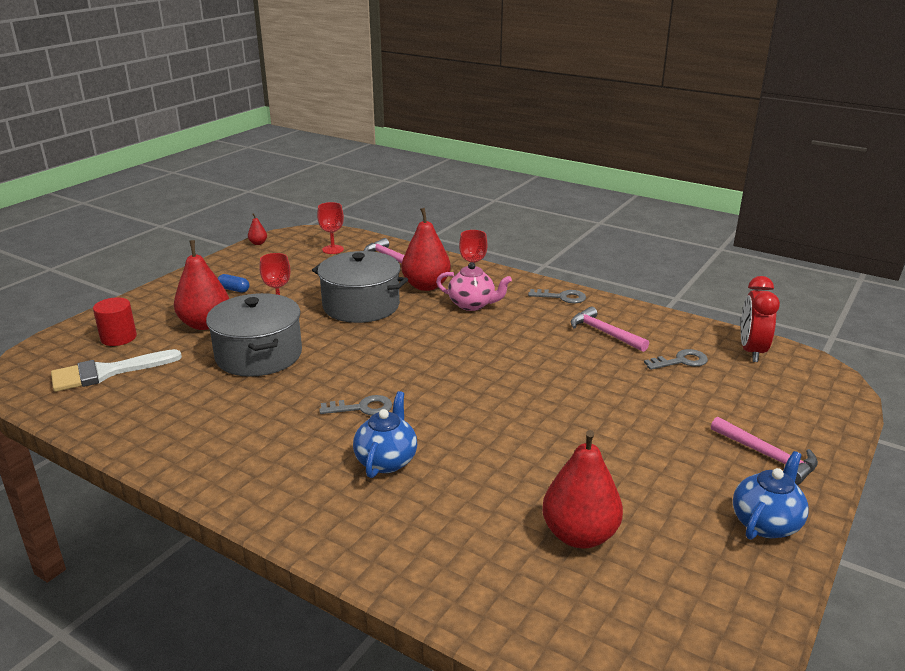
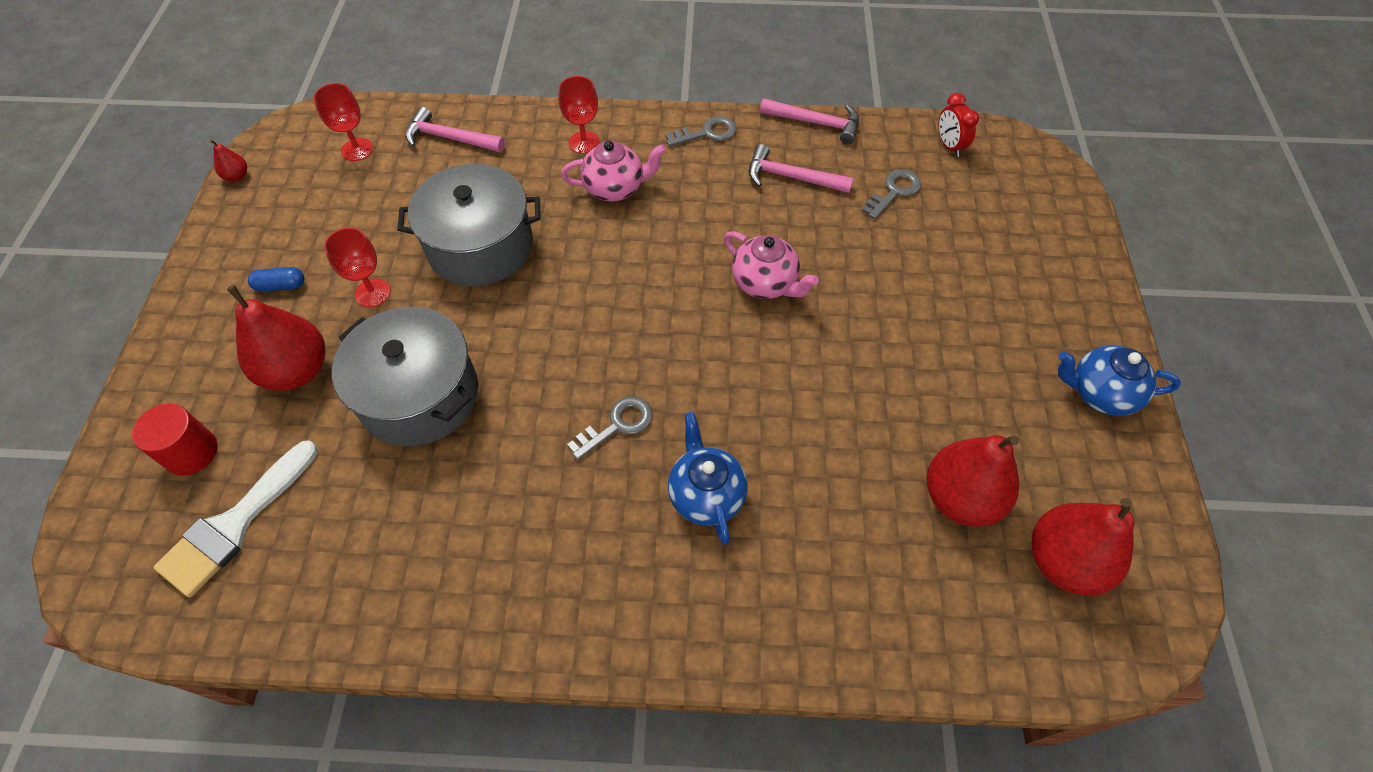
camera: 30 degrees left, 30 degrees up
red pear [402,208,451,291] -> red pear moved to [1031,498,1134,596]
pink hammer [711,416,818,485] -> pink hammer moved to [760,99,859,144]
blue teapot [733,451,809,540] -> blue teapot turned 90 degrees counterclockwise [1058,345,1181,416]
red clock [741,276,780,362] -> red clock [939,93,979,157], size x0.62
none -> pink teapot [724,231,819,299]

